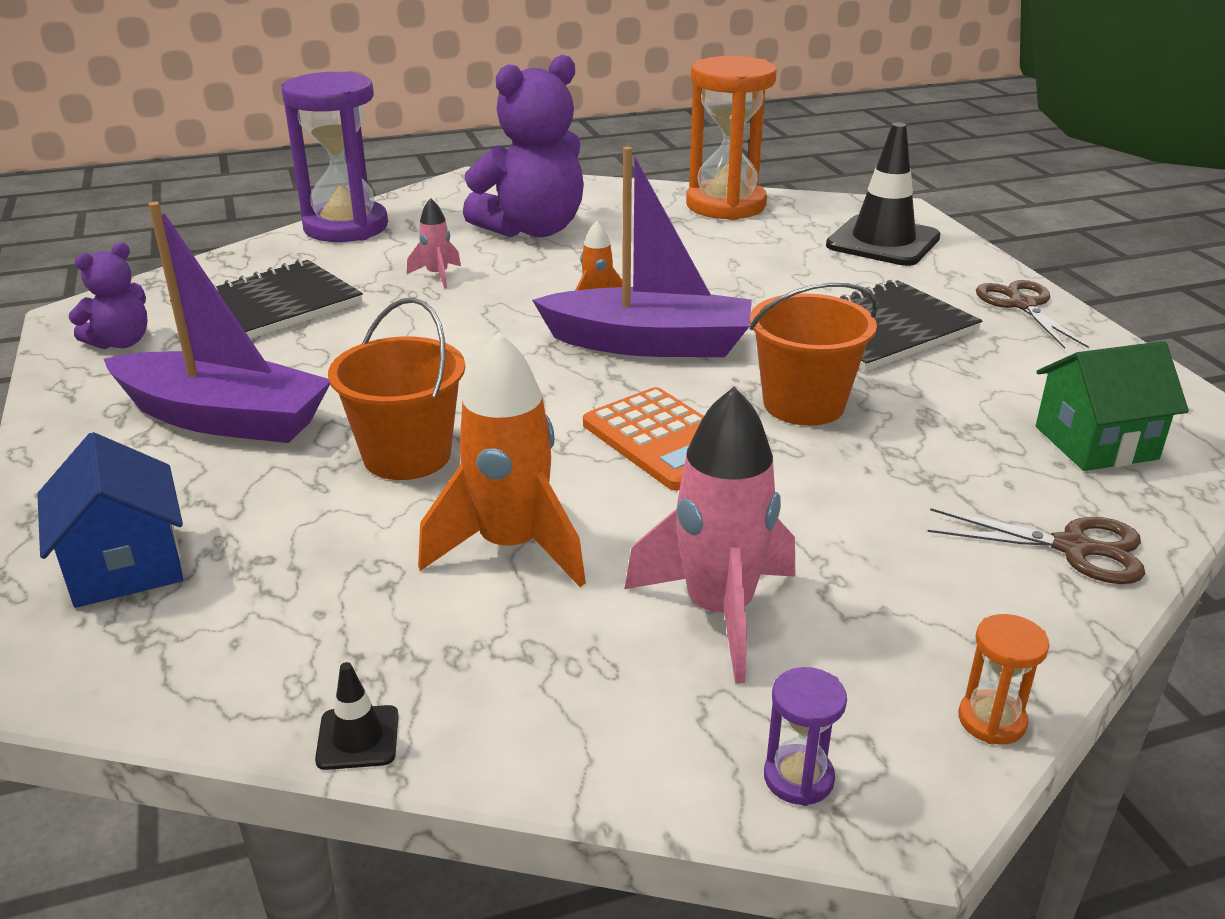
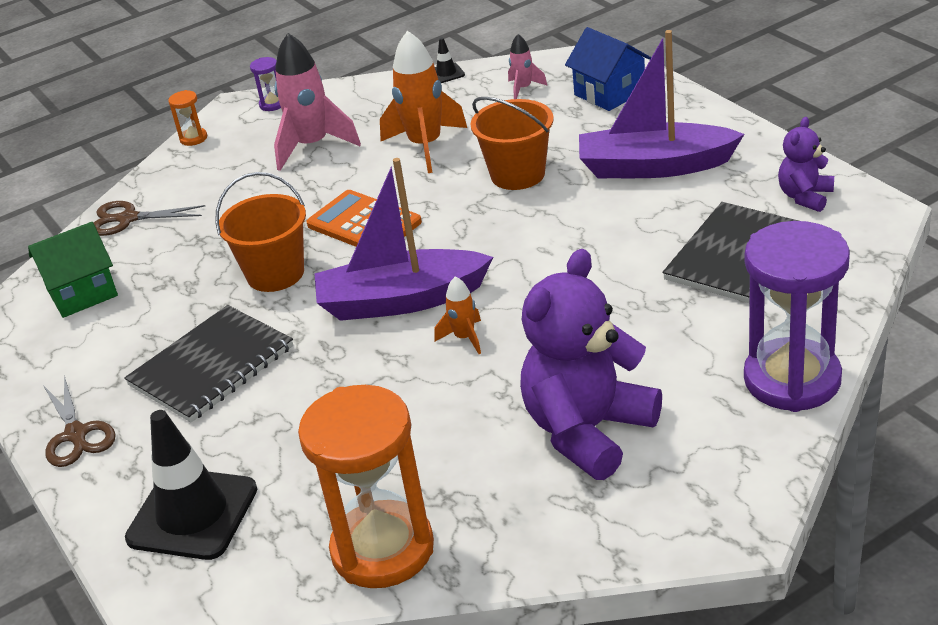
camera: 170 degrees right, 5 degrees up
pink rocket [407,198,461,289] -> pink rocket moved to [508,34,548,99]

